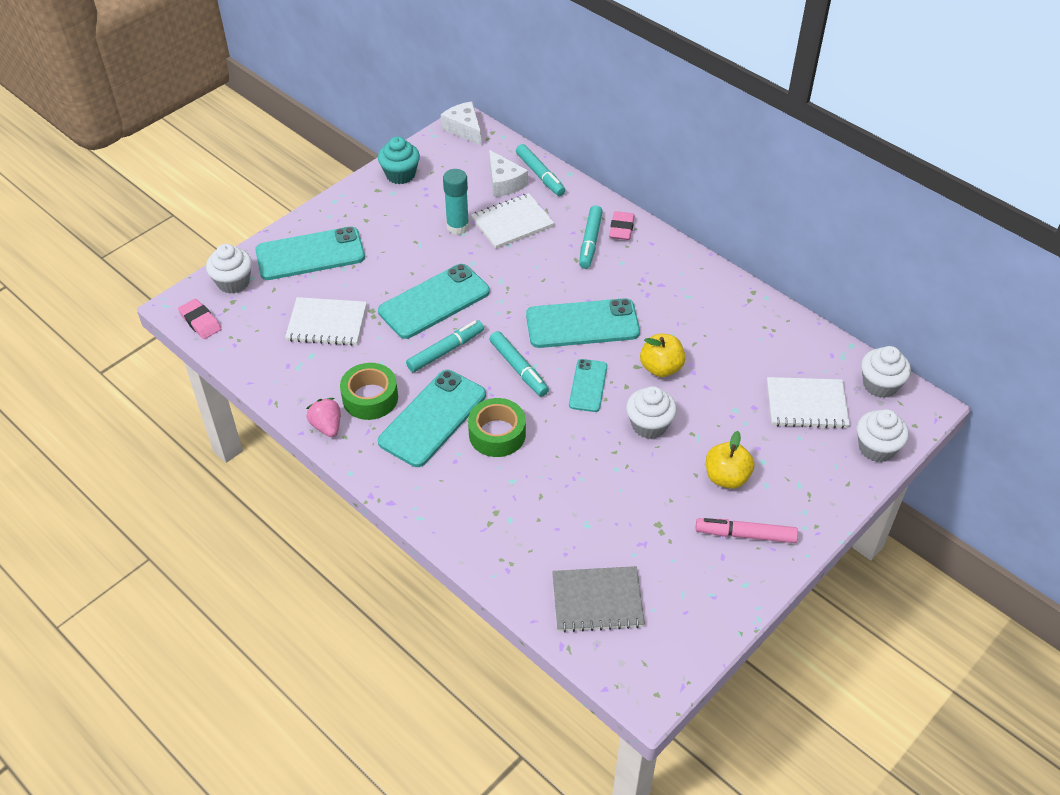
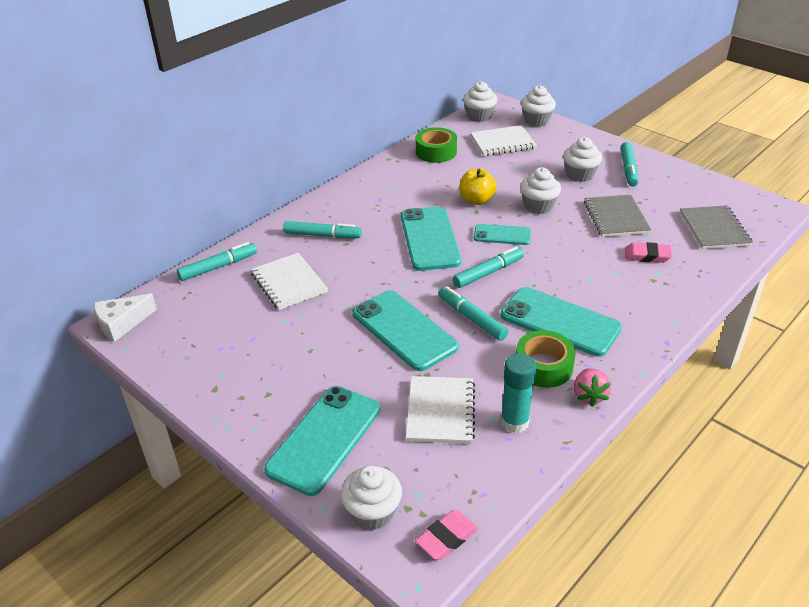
camera: 90 degrees left, 10 degrees down
turquoise phone [255,227,365,280] -> turquoise phone turned 45 degrees clockwise [264,386,380,496]
pink strawberry [306,398,340,437] -> pink strawberry turned 60 degrees counterclockwise [574,368,611,407]
turquoise cupcake [378,137,420,184] -> none
turquoise glue stick [443,169,469,235] -> turquoise glue stick moved to [501,353,536,433]
green tape [468,398,526,457] -> green tape moved to [416,127,457,163]
white cheese [489,150,528,197] -> none
pink eraser [609,211,635,240] -> pink eraser moved to [625,242,672,263]
pink marker [696,518,798,543] -> turquoise marker [621,142,638,187]
yellow apple [706,431,755,489] -> white cupcake [563,137,602,182]
white notebook [767,377,850,429] -> white notebook turned 75 degrees clockwise [471,125,537,156]
none -> grey notebook [584,195,651,237]

